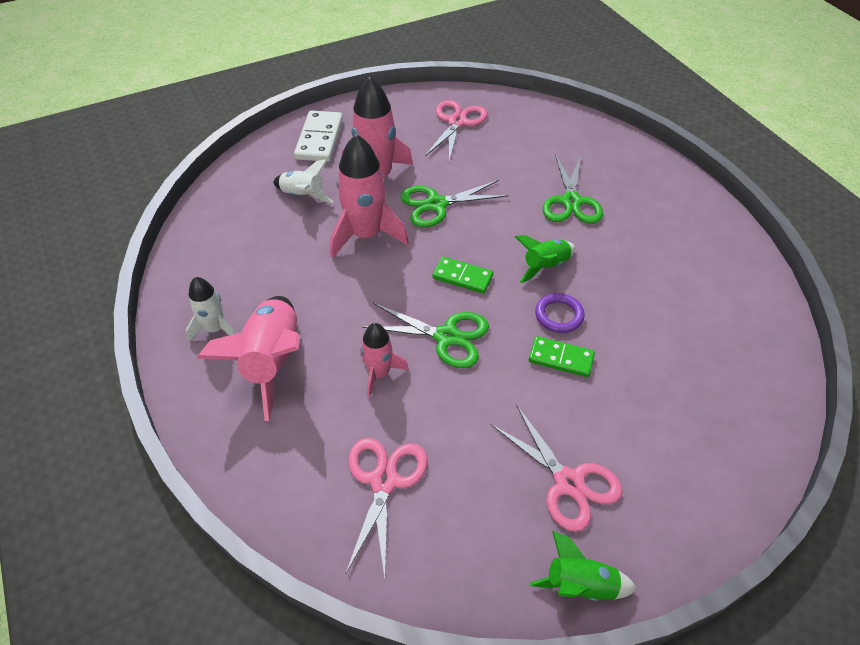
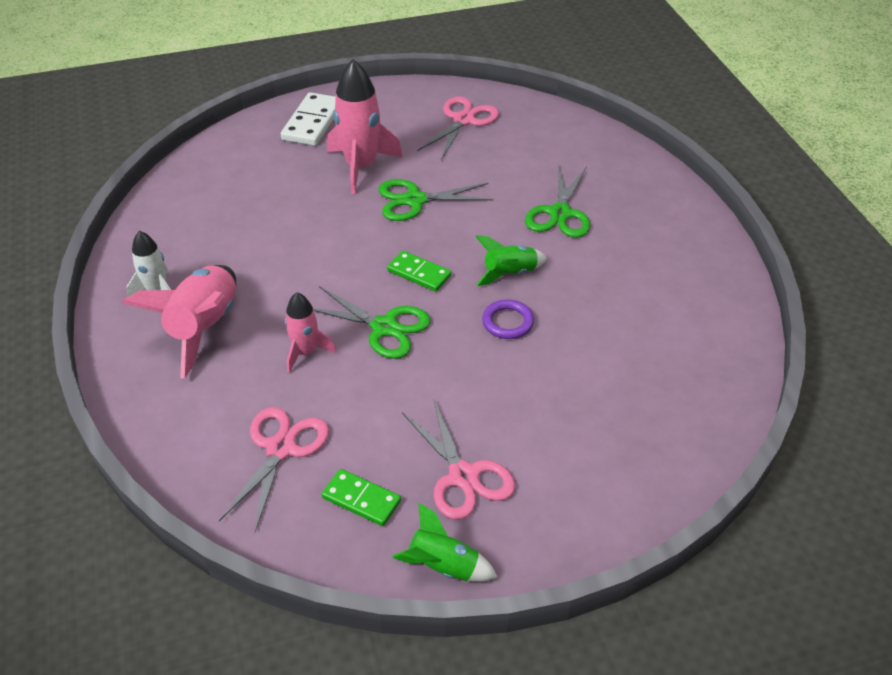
camera: 10 degrees right, 5 degrees down
white rocket [273,159,333,203] -> none
pink rocket [330,134,409,258] -> none
green domino [529,336,595,377] -> green domino moved to [322,469,401,526]

